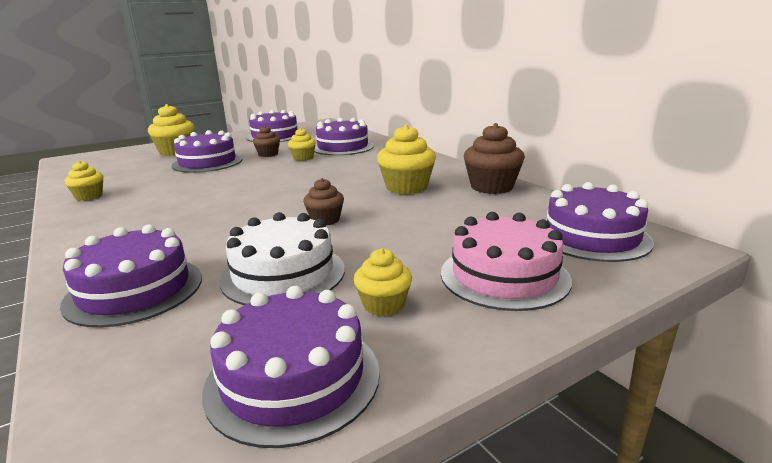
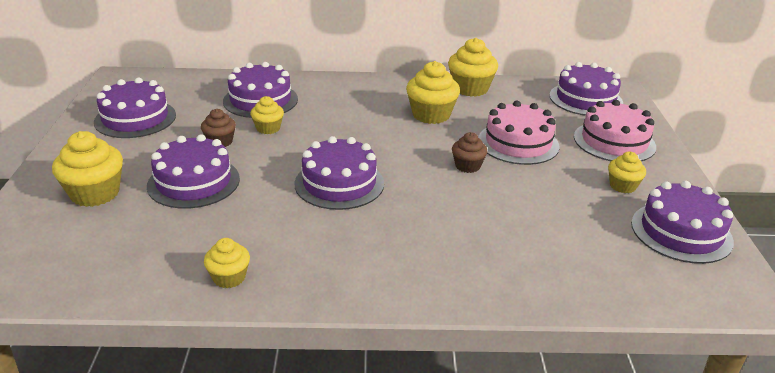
camera: 60 degrees left, 10 degrees up
purple cake [60,224,202,328] -> purple cake moved to [294,136,384,210]
white cake [220,212,345,305] -> none
brown cupcake [464,123,525,194] -> yellow cupcake [448,38,498,97]
none -> pink cake [478,101,560,165]

